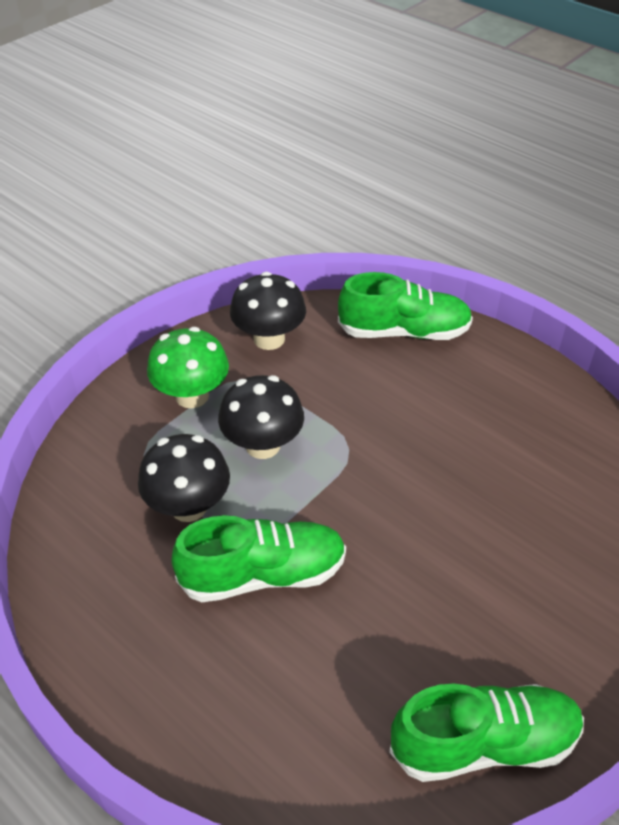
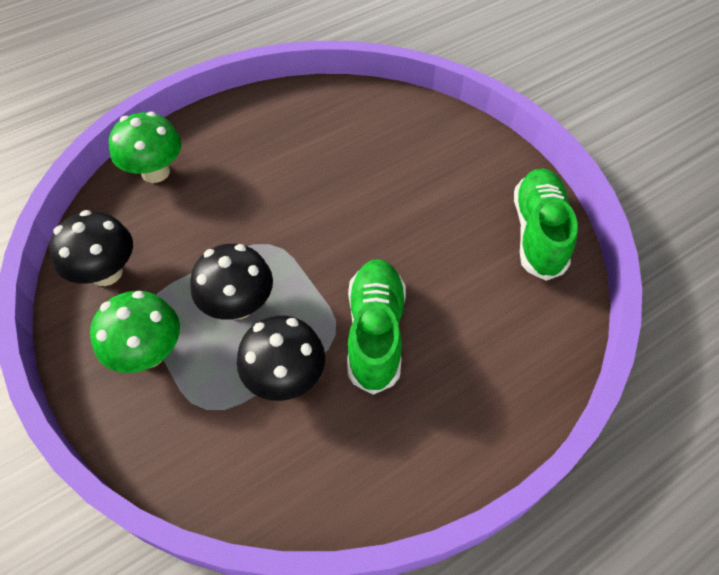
camera: 75 degrees left, 10 degrees up
green shoe [338,272,473,340] -> green mushroom [109,112,182,183]

